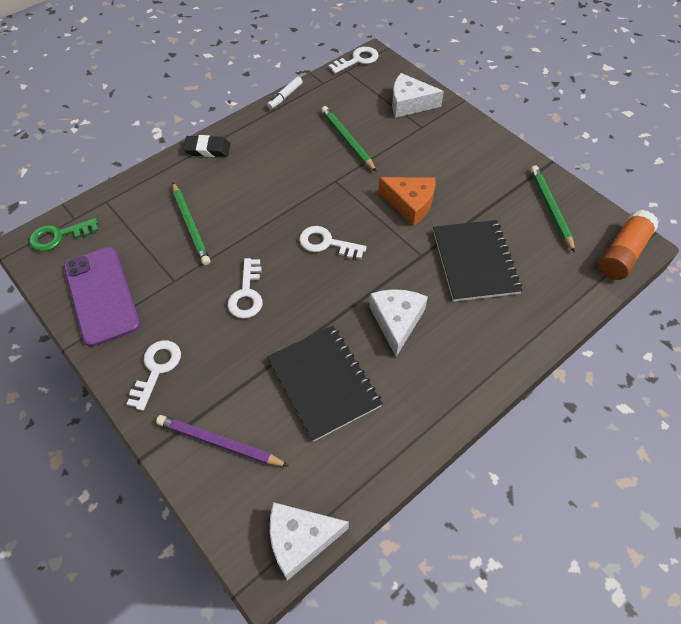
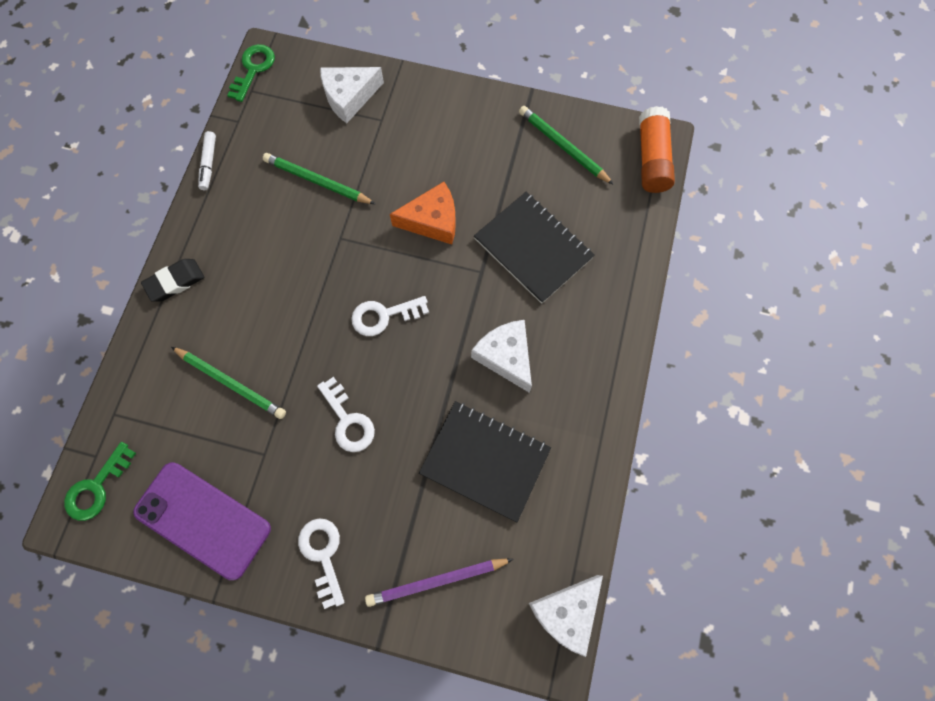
camera: 35 degrees left, 15 degrees up
white key [328,47,379,74] -> green key [227,44,275,102]

